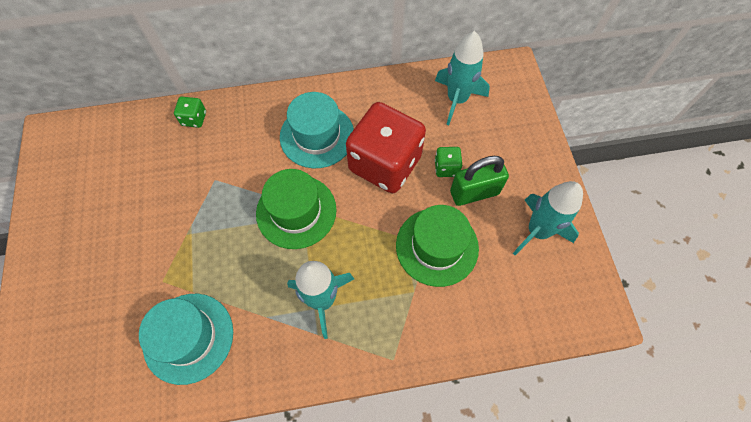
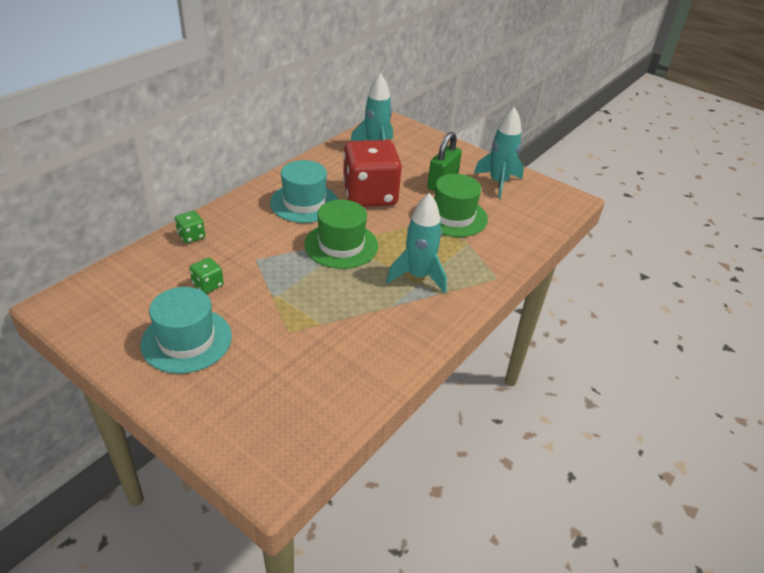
camera: 45 degrees left, 25 degrees down
turquoise hat [139,294,233,385] -> turquoise hat moved to [140,287,232,374]
green dice [435,147,462,177] -> green dice moved to [189,258,224,294]

